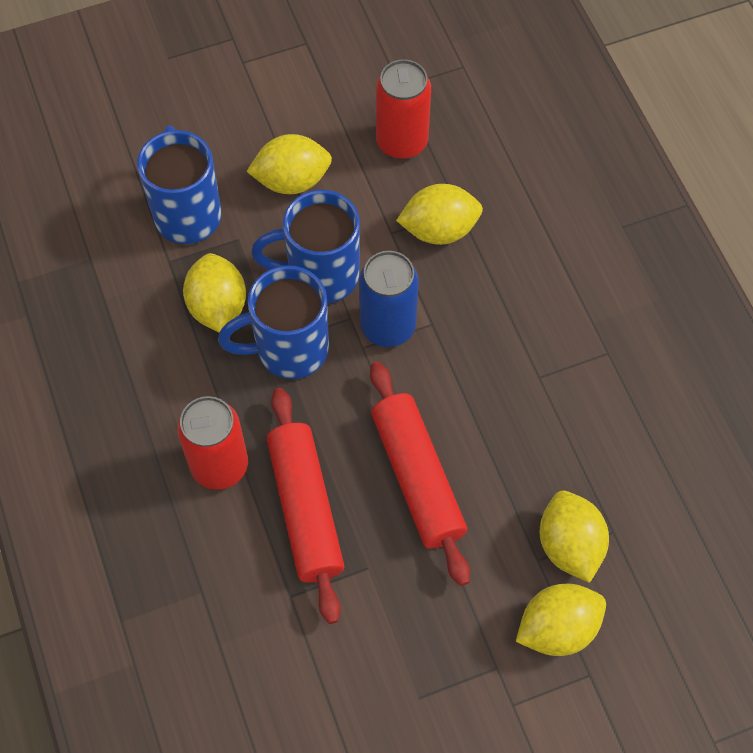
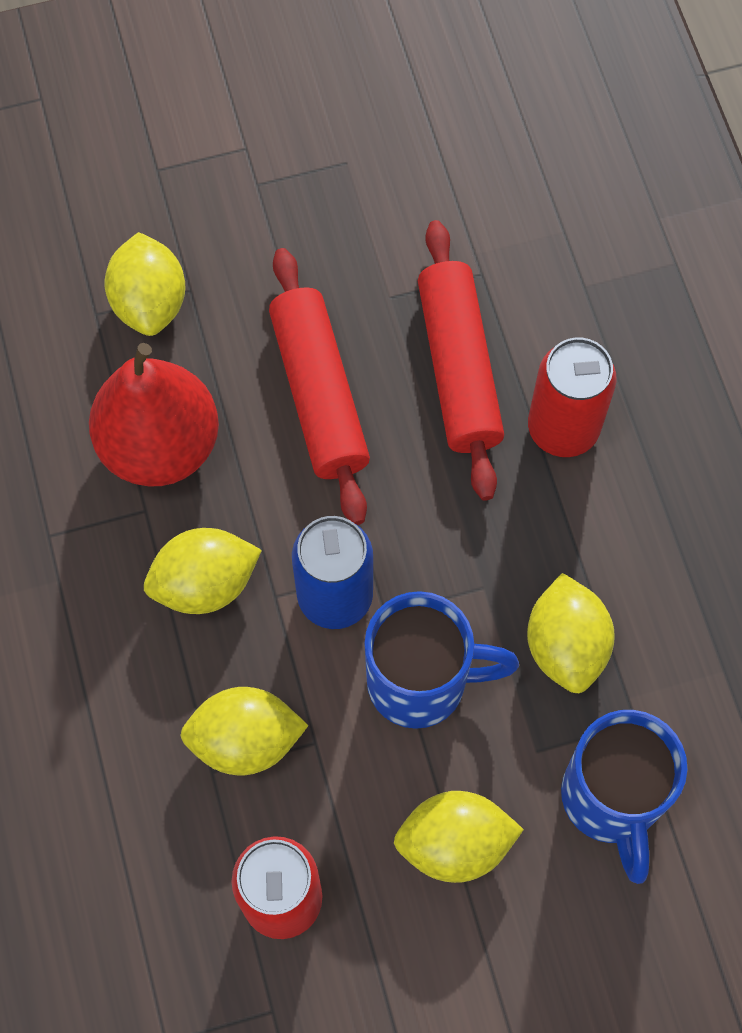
camera: 175 degrees left, 5 degrees up
blue mug [218,265,329,379] -> none
yellow lemon [516,584,606,656] -> yellow lemon moved to [144,528,262,614]
none -> red pear [89,343,219,486]

